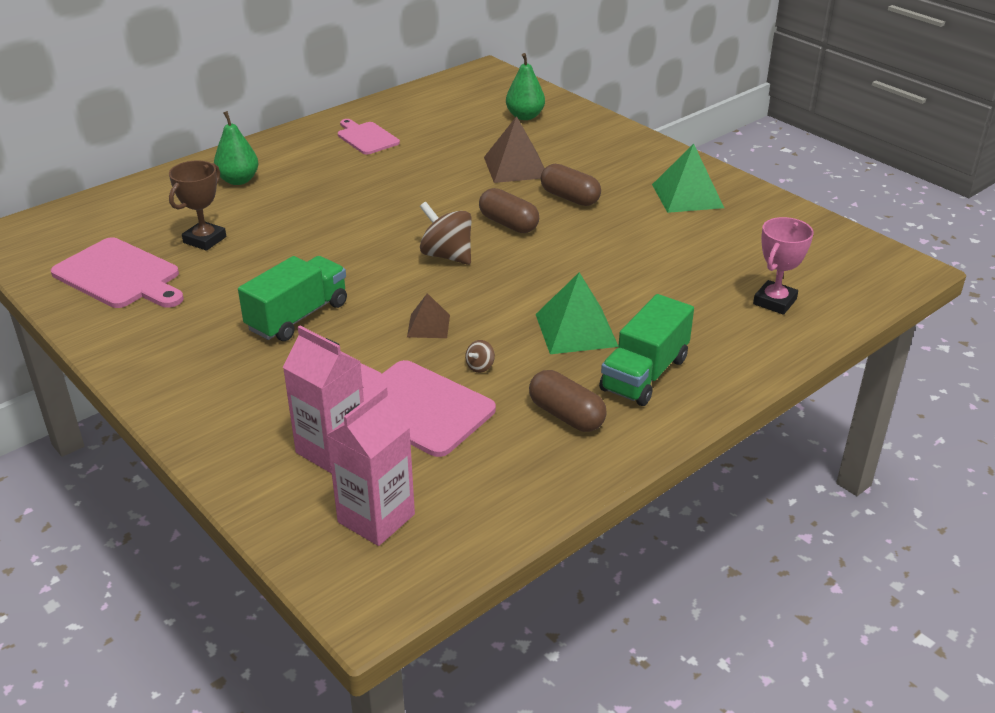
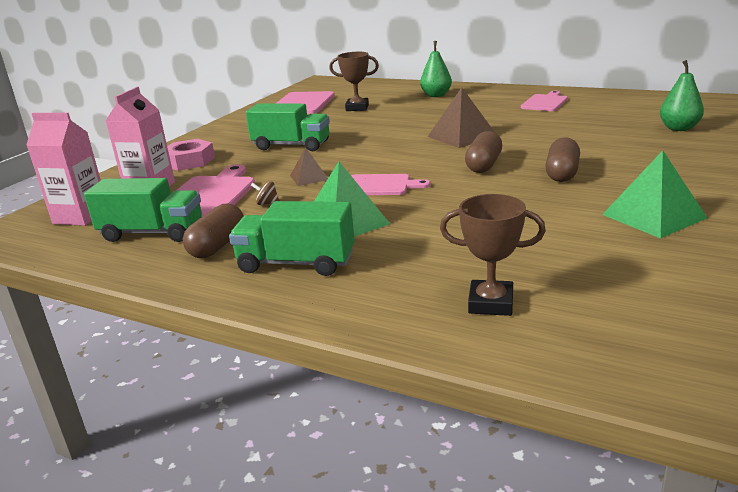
camera: 70 degrees right, 10 degrees down
brown spinning top [420,202,472,265] -> none
brown pyramid [484,116,545,183] -> brown pyramid moved to [428,87,495,148]
pink trophy [753,217,814,315] -> brown trophy [440,194,546,316]
none -> green truck [84,178,202,242]
none -> pink nut [167,139,215,171]
none -> pink cutting board [351,174,431,195]

